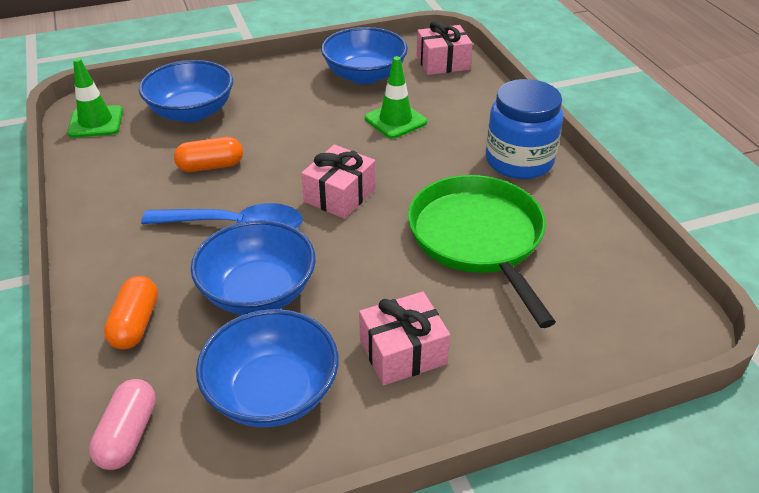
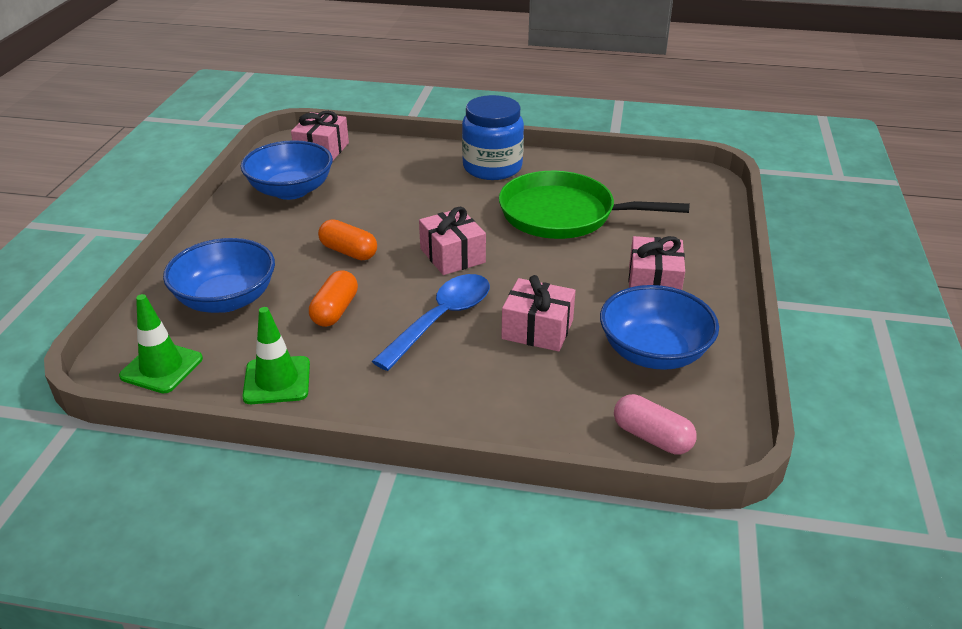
camera: 60 degrees left, 5 degrees down
orange capsule [104,276,158,349] -> orange capsule moved to [318,220,377,260]
blue bowl [191,220,316,315] -> pink gift [501,275,576,352]
green traffic cone [365,56,427,139] -> green traffic cone moved to [242,307,310,404]

